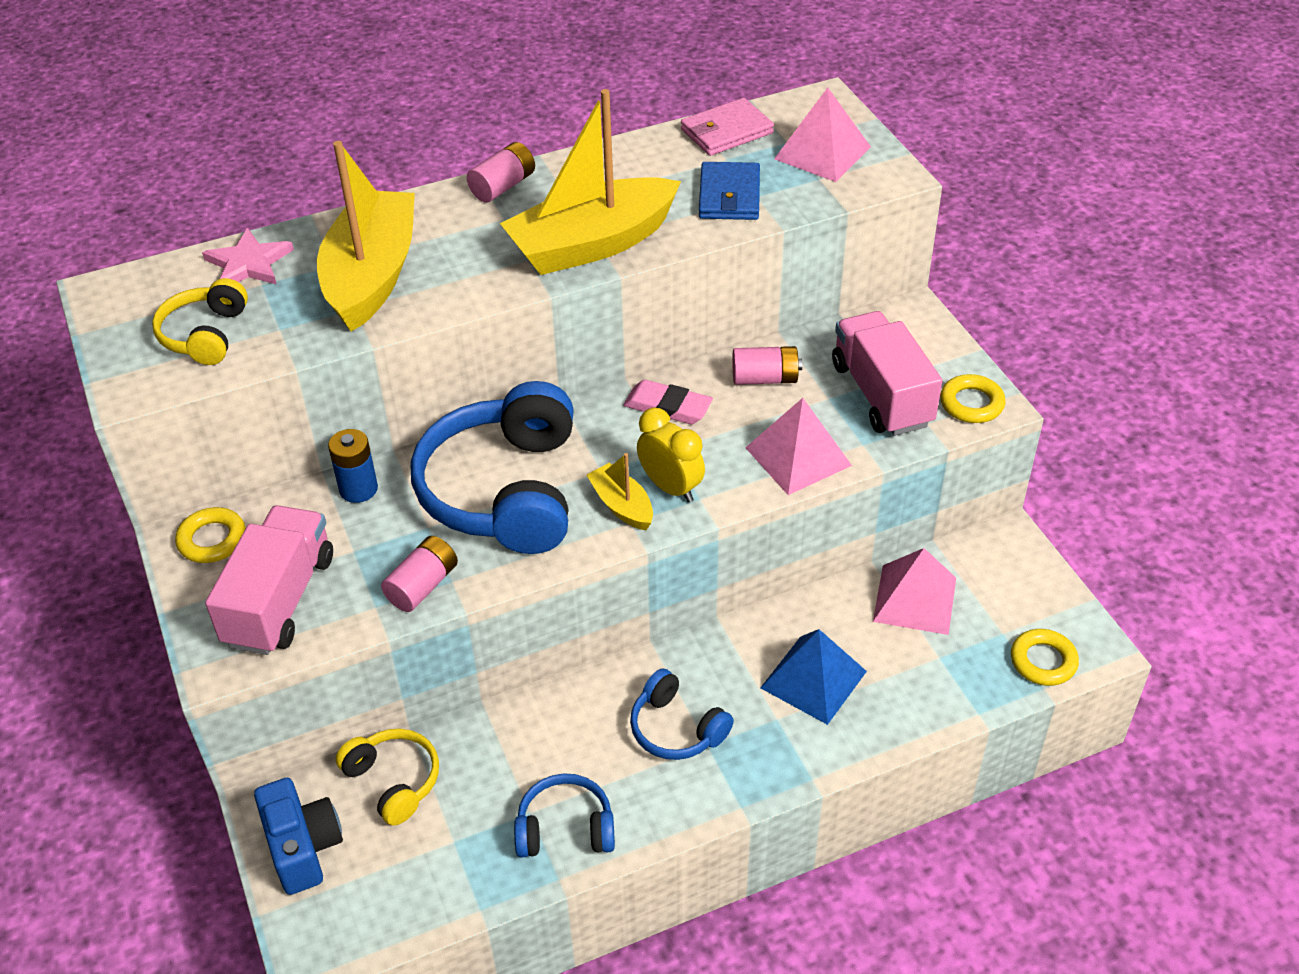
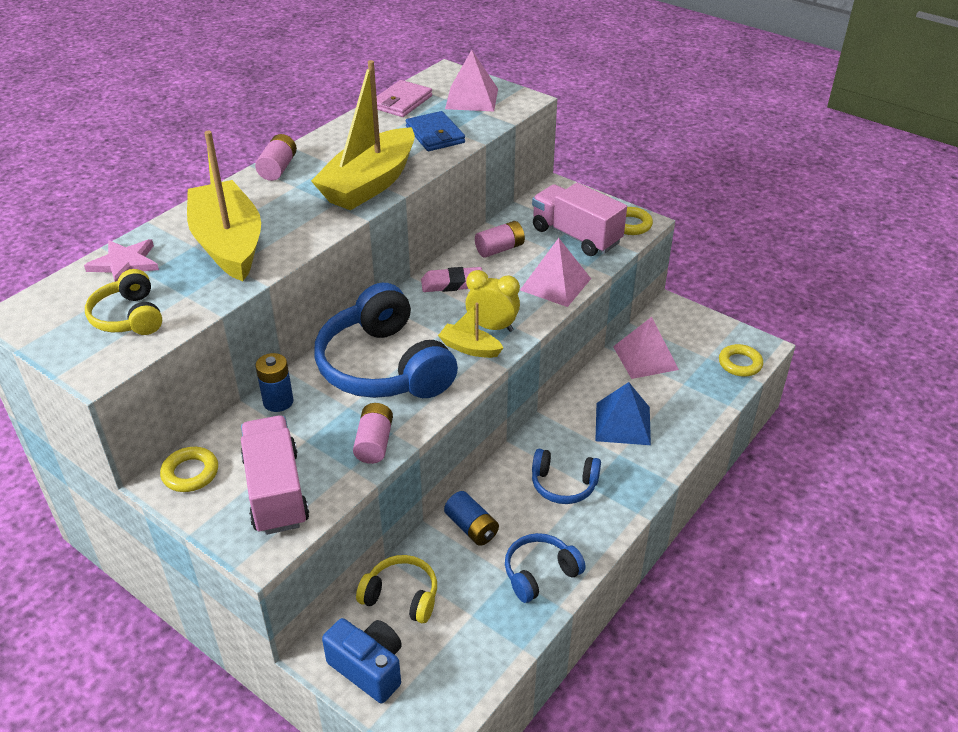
camera: 30 degrees left, 5 degrees down
none -> blue battery [444,491,499,546]

